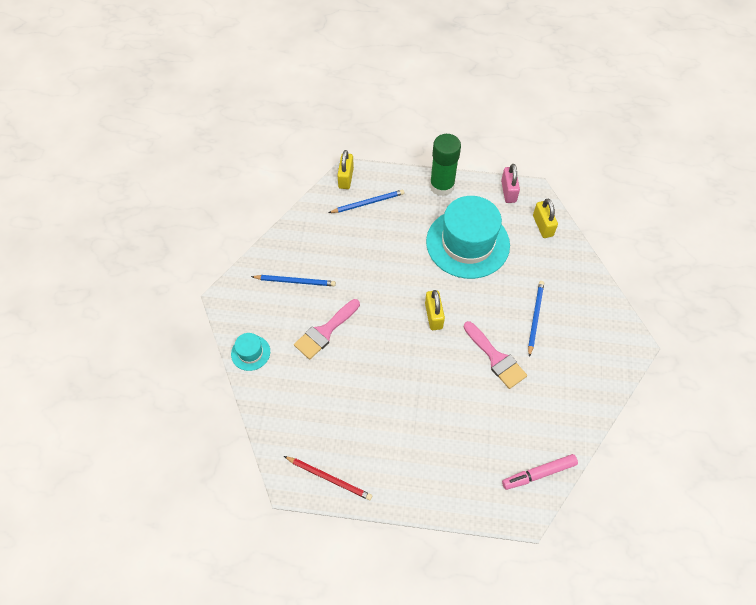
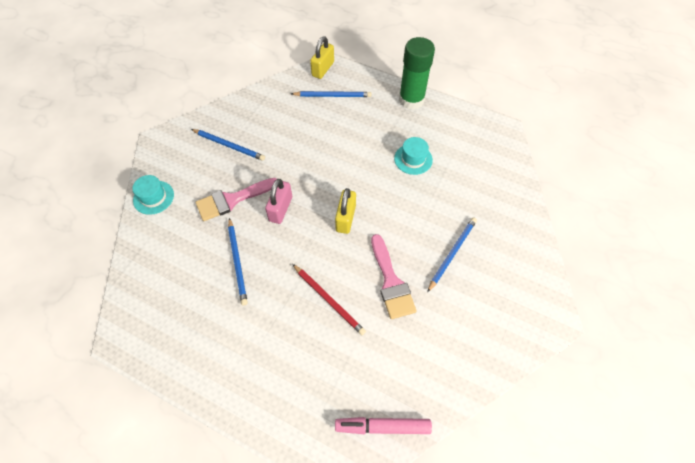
camera: 20 degrees right, 0 degrees up
red pencil [284,456,372,500] -> red pencil moved to [293,264,366,335]
turquoise hat [426,196,510,279] -> turquoise hat [394,137,433,175], size x0.43
pink padlock [501,164,520,203] -> pink padlock moved to [265,179,292,224]
yellow padlock [533,199,558,238] -> none
none -> blue pencil [228,218,248,306]

